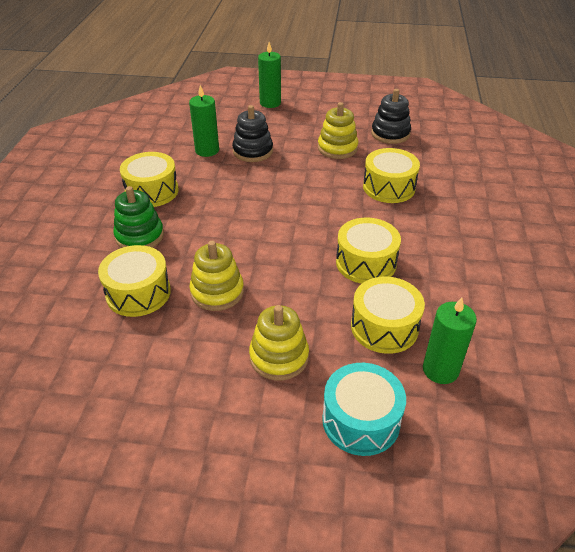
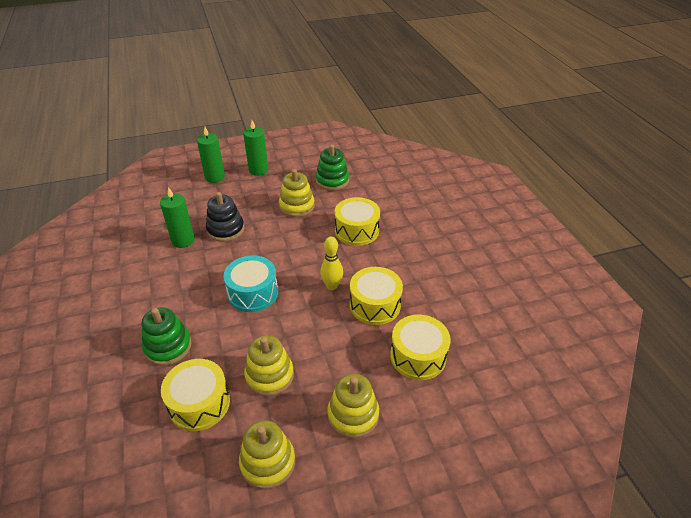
camera: 25 degrees left, 0 degrees up
yellow drum [120,152,179,207] -> none
turquoise drum [322,363,406,456] -> turquoise drum moved to [223,255,278,312]
black stacking toy [371,89,411,144] -> green stacking toy [316,145,349,191]
green candle [423,297,477,384] -> green candle moved to [243,120,268,176]
none -> yellow stacking toy [239,420,295,490]
none -> yellow bowling pin [320,237,343,290]

